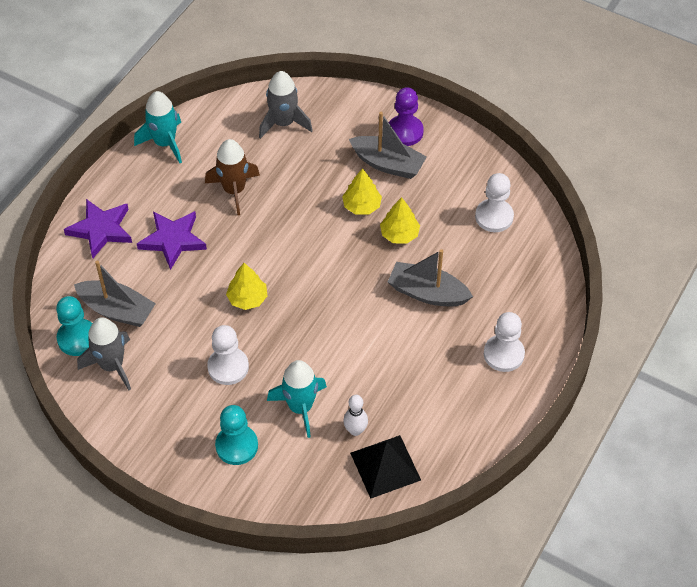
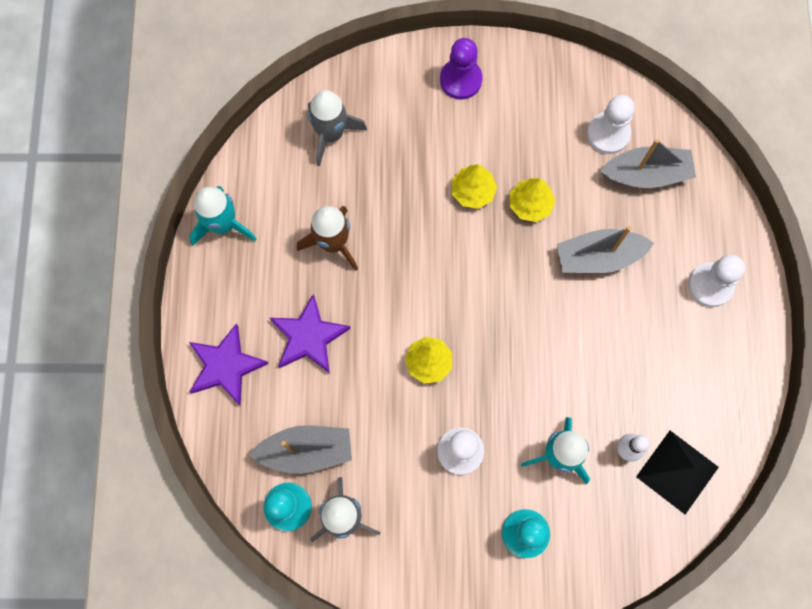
camera: 30 degrees left, 20 degrees up
grey boat [349,112,427,179] -> grey boat moved to [600,139,696,188]

